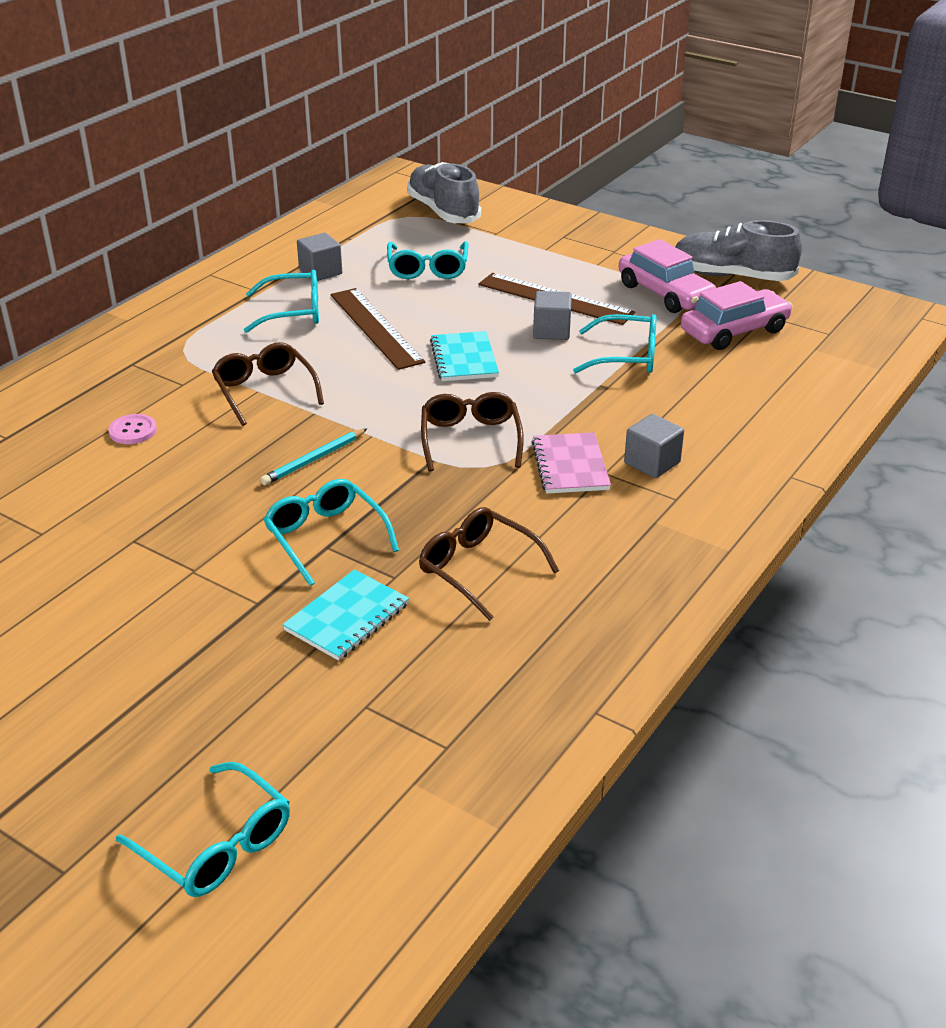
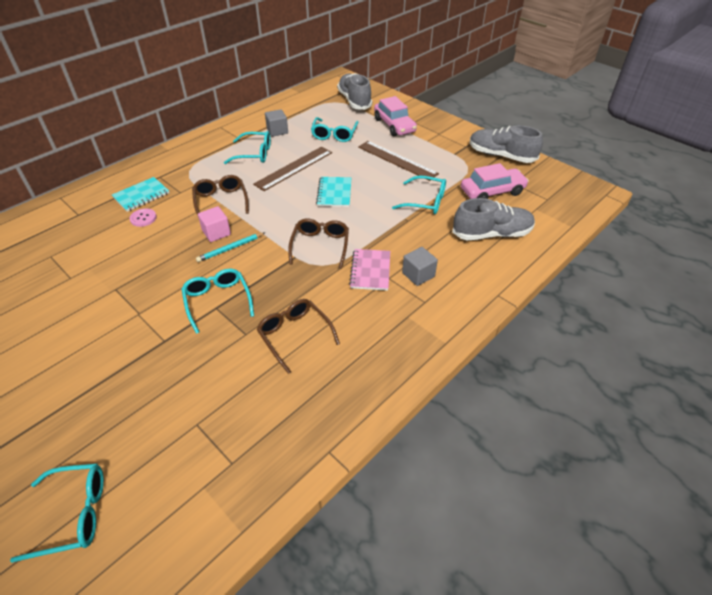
camera: 10 degrees right, 10 degrees up
turquoise glasses [116,762,290,897] -> turquoise glasses turned 60 degrees counterclockwise [10,463,104,563]
turquoise notebook [282,570,409,661] -> turquoise notebook moved to [112,177,169,212]
brown ruler [330,288,425,370] -> brown ruler turned 60 degrees clockwise [253,147,332,191]
grey cube [533,291,572,340] -> none
pink car [619,239,716,313] -> pink car moved to [374,96,417,136]
none -> pink cube [198,206,231,242]
none -> grey shoe [452,198,535,240]

